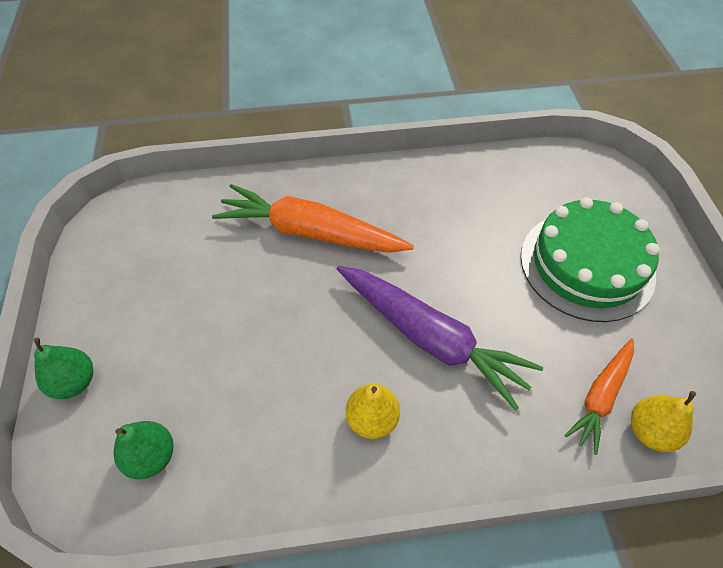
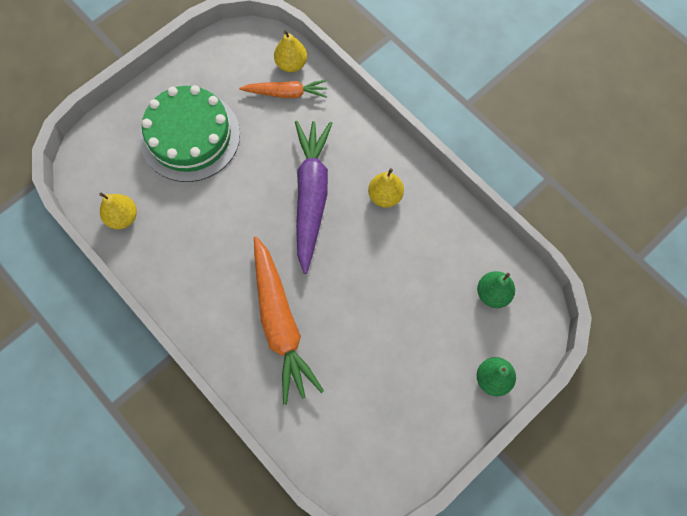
camera: 125 degrees left, 15 degrees up
none -> yellow pear [99,193,137,229]

